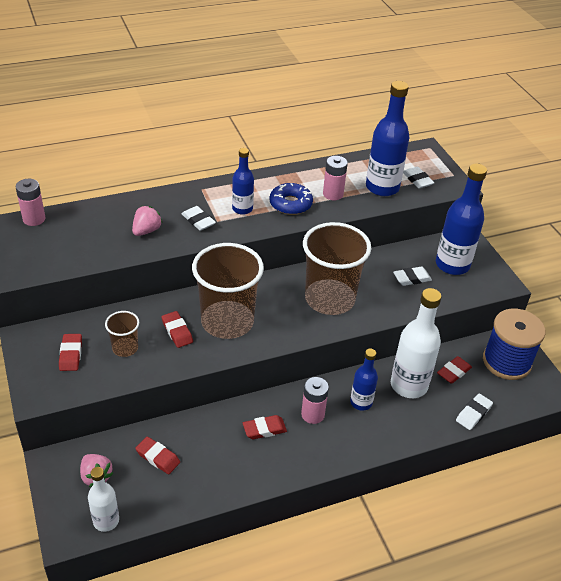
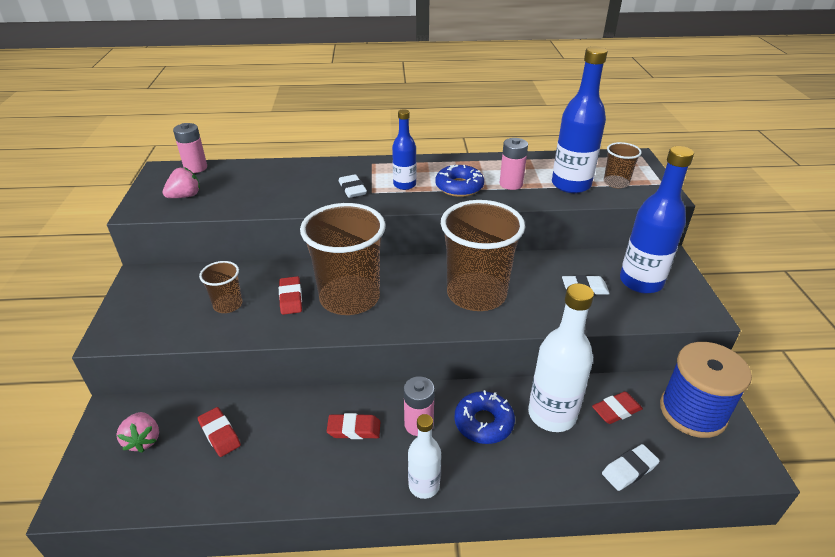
camera: 20 degrees right, 5 degrees down
red eraser [59,334,82,371] -> none
white bottle [88,467,119,532] -> white bottle moved to [408,414,441,499]
pink strawberry [132,206,162,236] -> pink strawberry moved to [162,167,200,198]
blue bottle [350,348,378,411] -> blue donut [454,390,515,444]
white eraser [403,166,434,188] -> brown cup [604,142,642,188]

